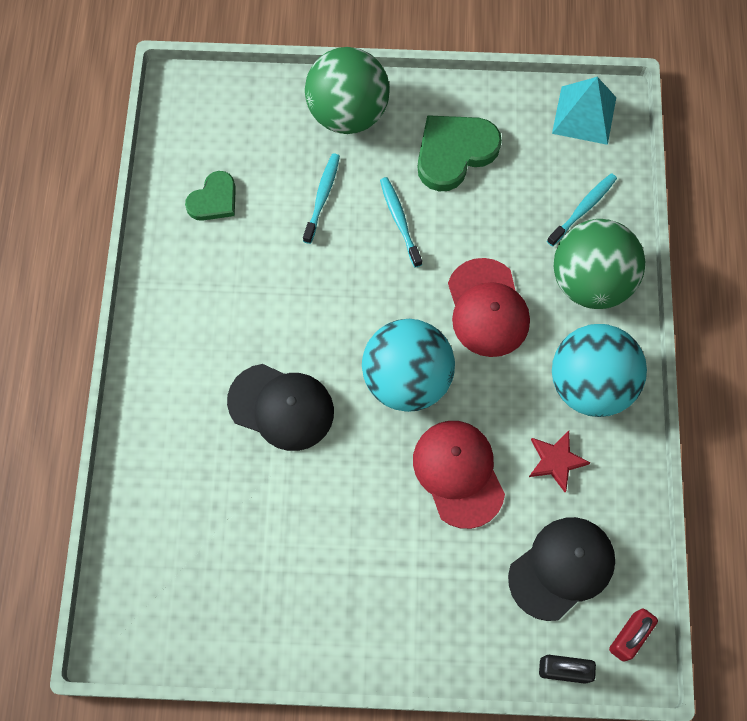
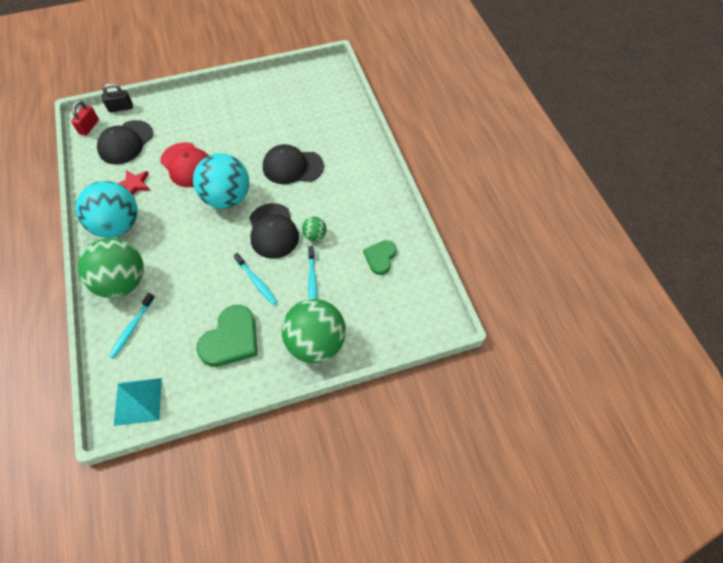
camera: 160 degrees right, 10 degrees down
red cap [448,258,530,357] -> none
none -> black cap [249,203,299,259]
none -> green ball [302,217,327,241]

